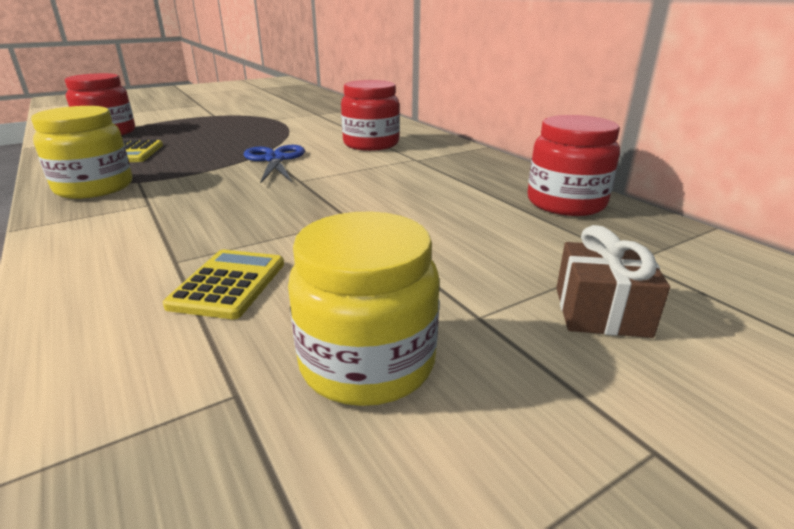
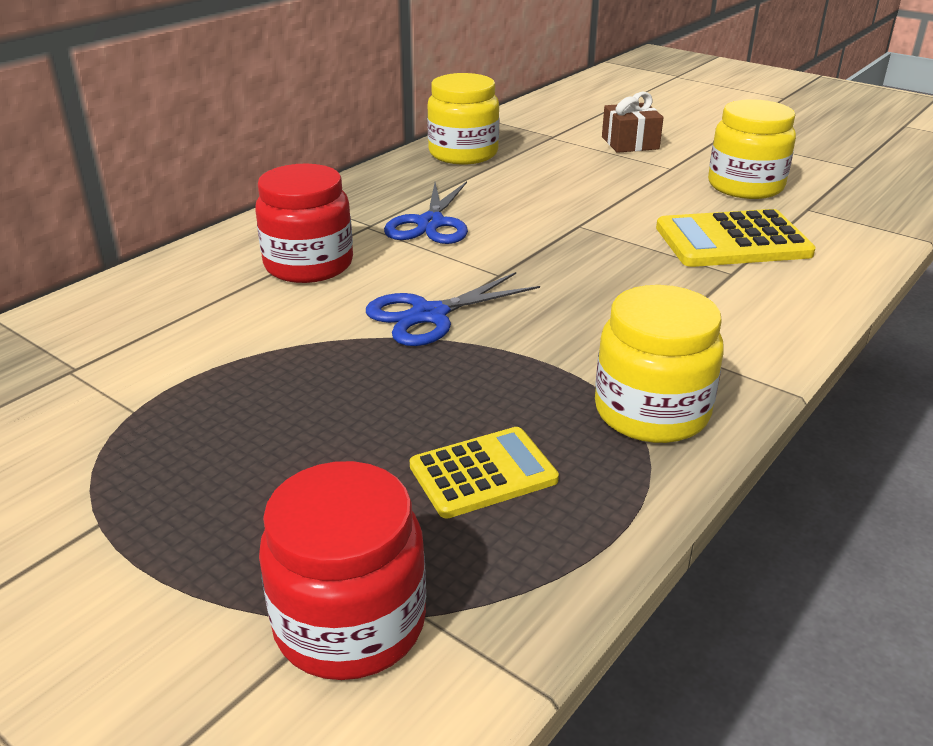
camera: 110 degrees left, 5 degrees up
yellow calculator [163,250,284,319] -> yellow calculator [656,209,816,267], size x1.54
red jar [527,115,620,216] -> yellow jar [427,73,499,164]
none -> blue scissors [384,181,468,244]

